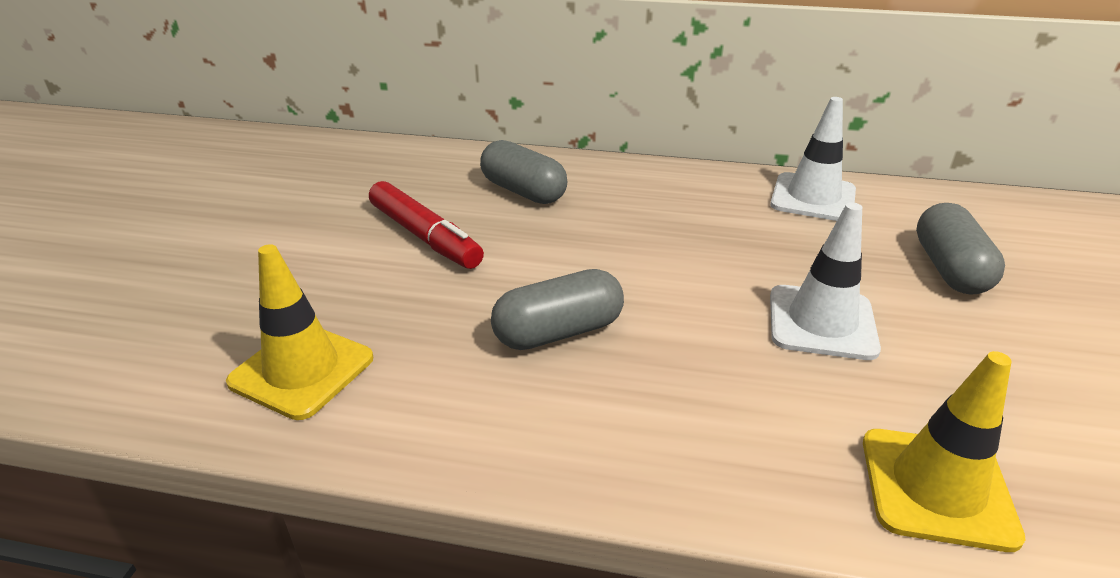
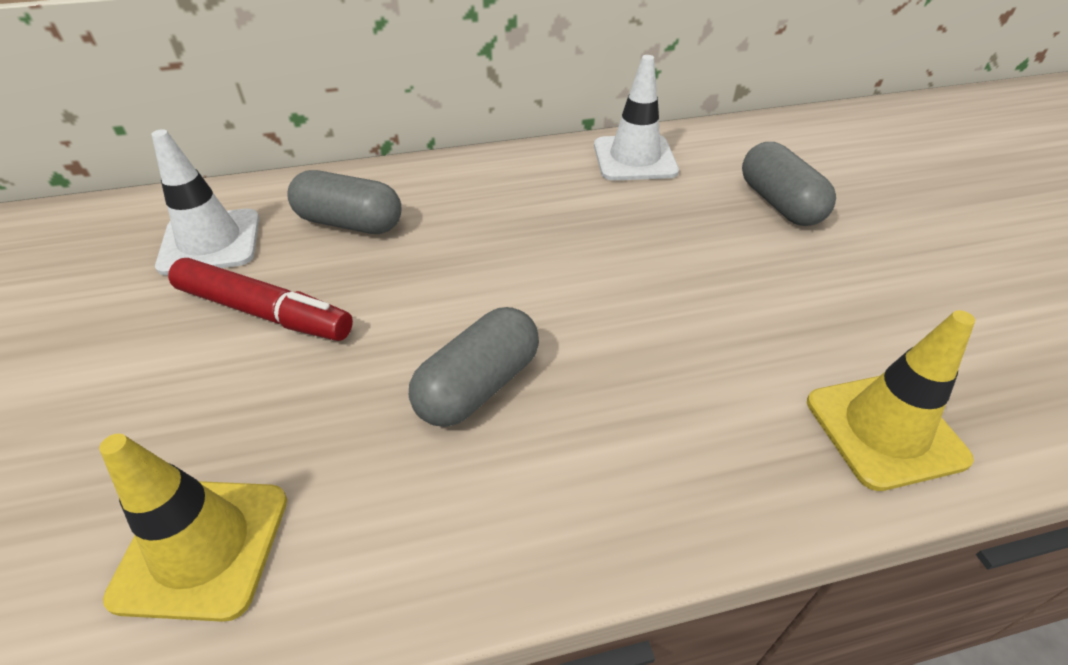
camera: 25 degrees left, 10 degrees up
white traffic cone [770,202,881,360] -> white traffic cone moved to [152,129,259,275]

